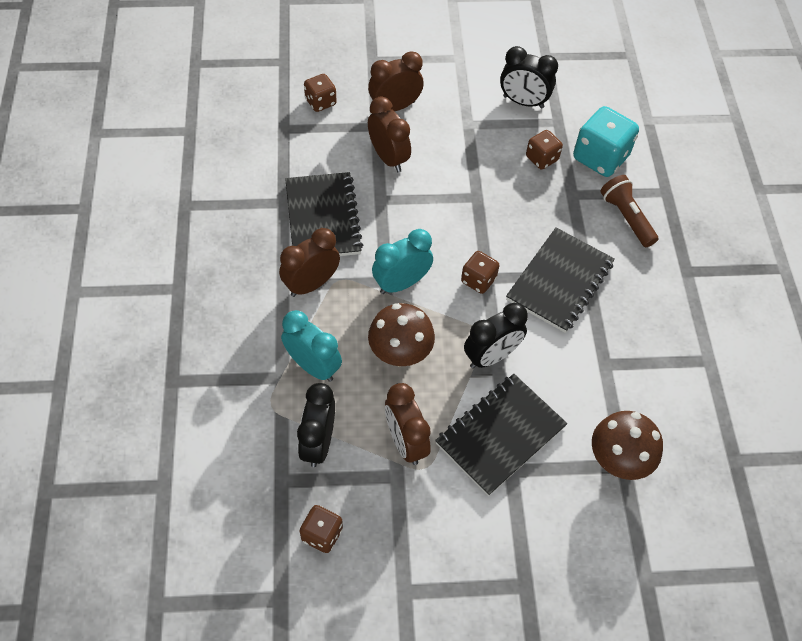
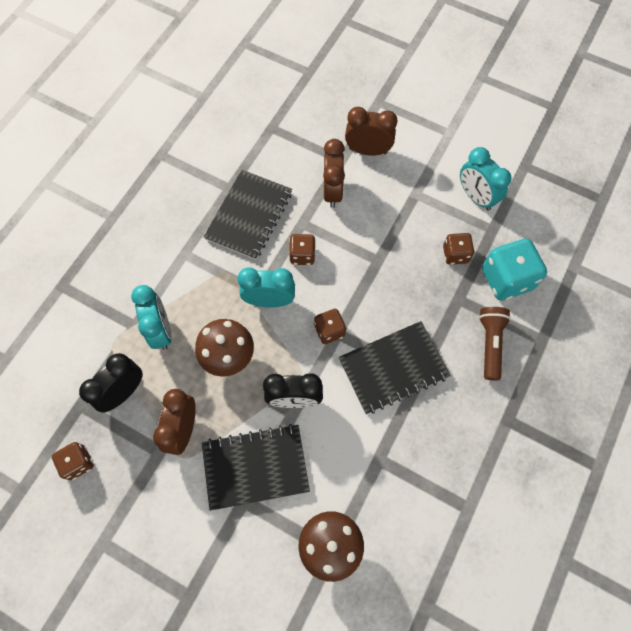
camera: 35 degrees right, 10 degrees up
brown clock [279,228,340,297] -> none
brown dice [304,74,337,112] -> brown dice moved to [289,234,316,265]
black clock [500,46,558,109] -> turquoise clock [460,147,512,211]

